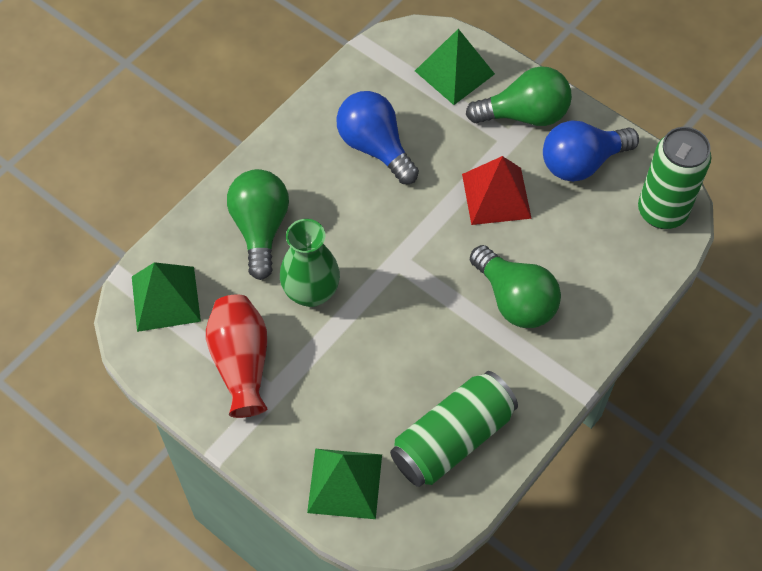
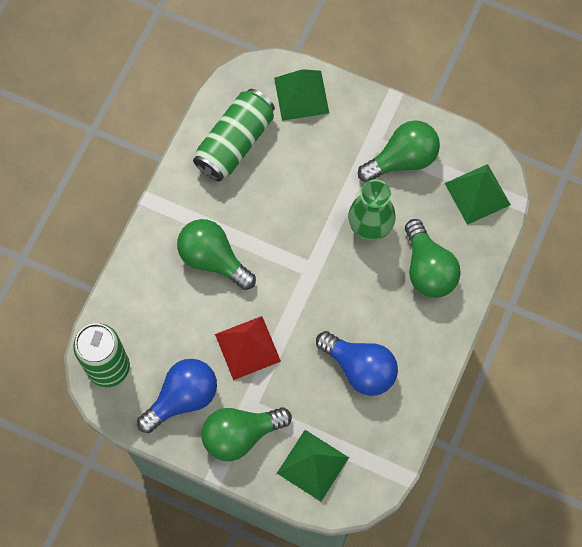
camera: 165 degrees right, 10 degrees up
red vase [206,294,267,418] -> green light bulb [358,120,440,182]

